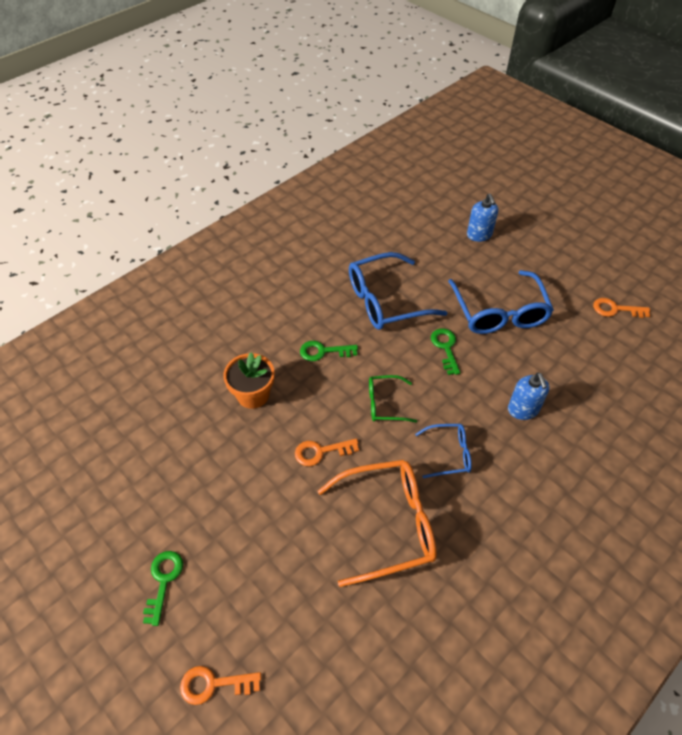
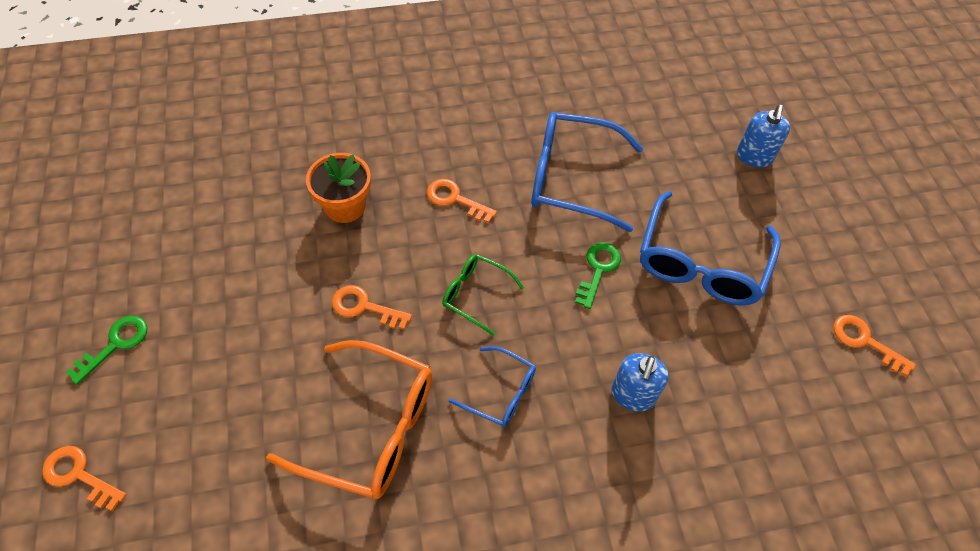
camera: 30 degrees right, 5 degrees up
green key [300,341,358,361] -> orange key [427,179,497,223]

